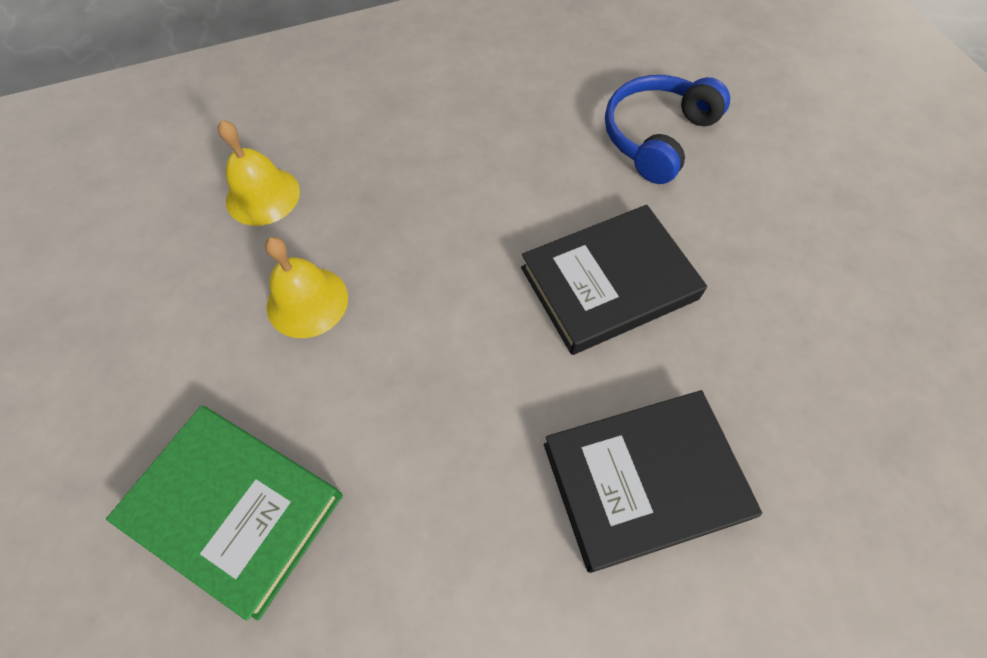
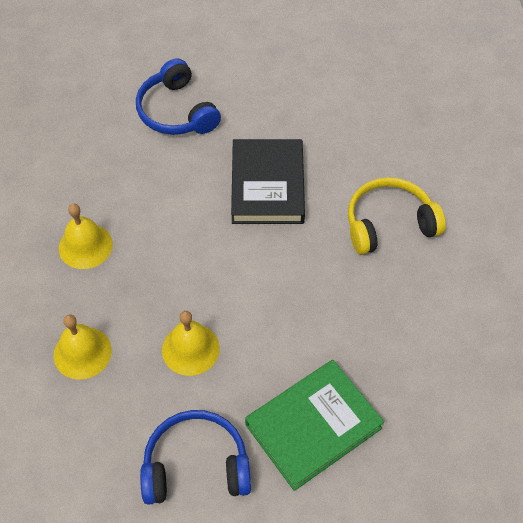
camera: 65 degrees left, 5 degrees down
black book [544,390,762,573] -> yellow headphones [348,177,446,255]
none -> yellow bell [59,204,113,269]
none -> blue headphones [140,410,251,505]

